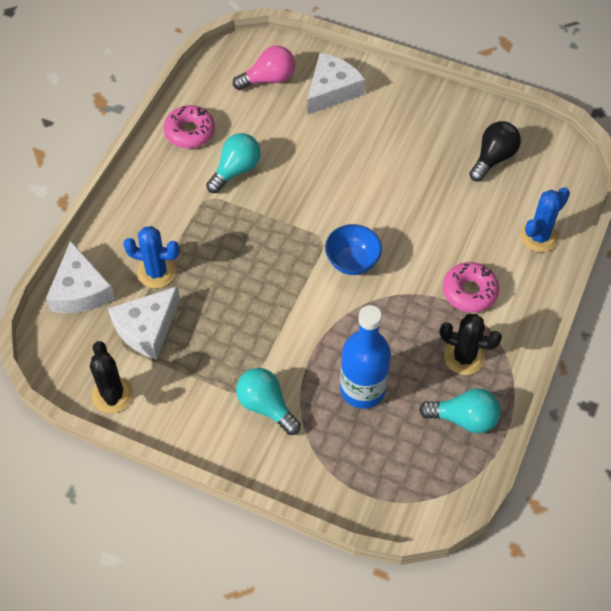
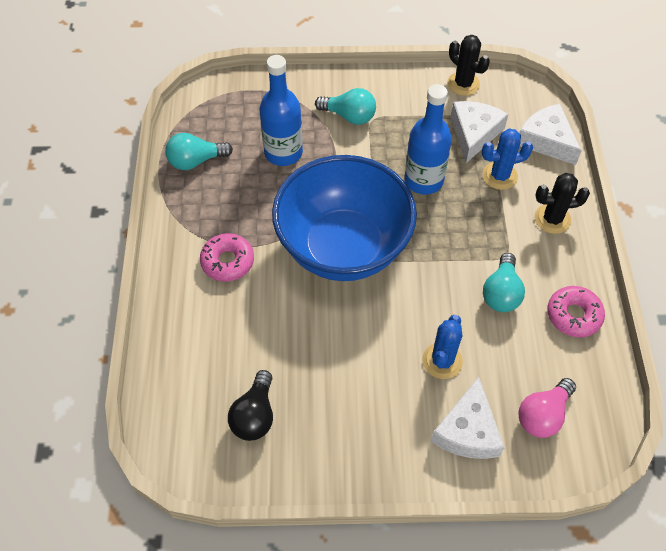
camera: 155 degrees right, 0 degrees up
blue bowl [325,224,382,275] -> blue bowl [272,155,417,281], size x2.50
black cactus [440,314,502,375] -> black cactus moved to [534,173,590,234]
blue cactus [520,187,570,252] -> blue cactus moved to [422,315,463,379]
none -> blue bottle [405,84,452,195]

